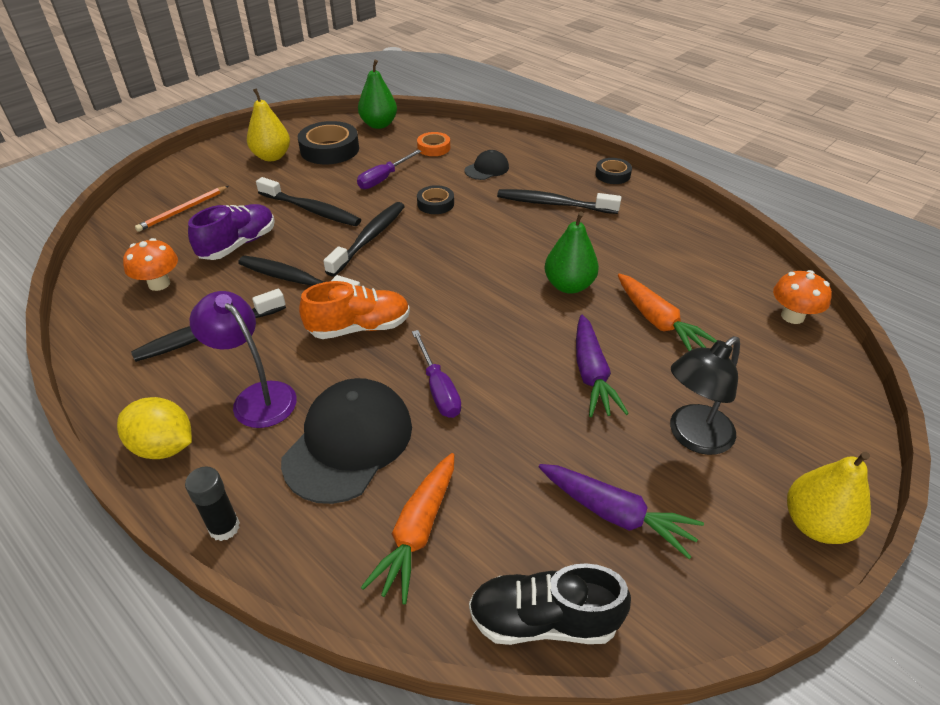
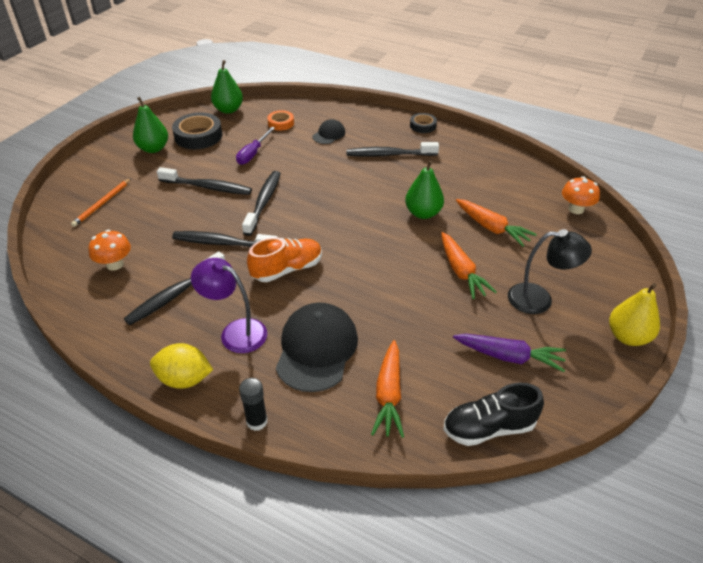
camera: 15 degrees left, 0 degrees up
purple shoe [188,204,275,260] -> none
yellow pear [247,88,290,161] -> green pear [133,97,168,153]
purple screwdriver [412,330,461,418] -> none
black tape [417,185,454,214] -> none
purple carrot [576,315,629,417] -> orange carrot [441,232,497,299]
black lamp [670,336,740,455] -> black lamp turned 120 degrees counterclockwise [508,229,592,314]

